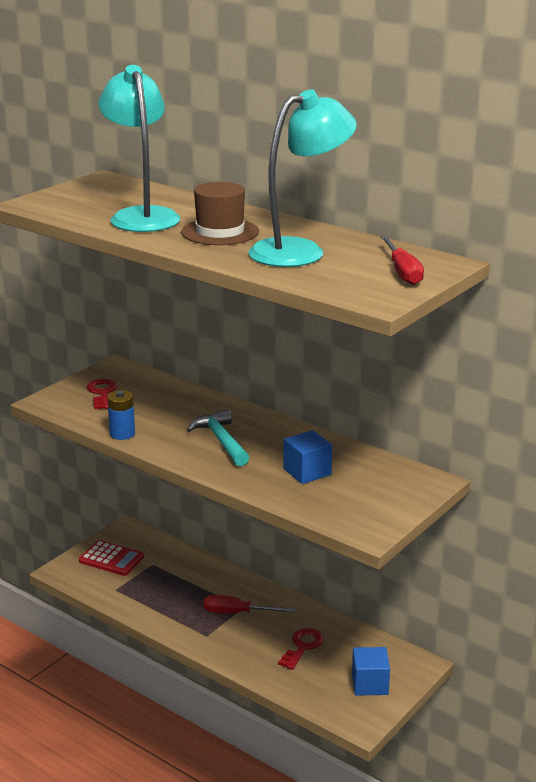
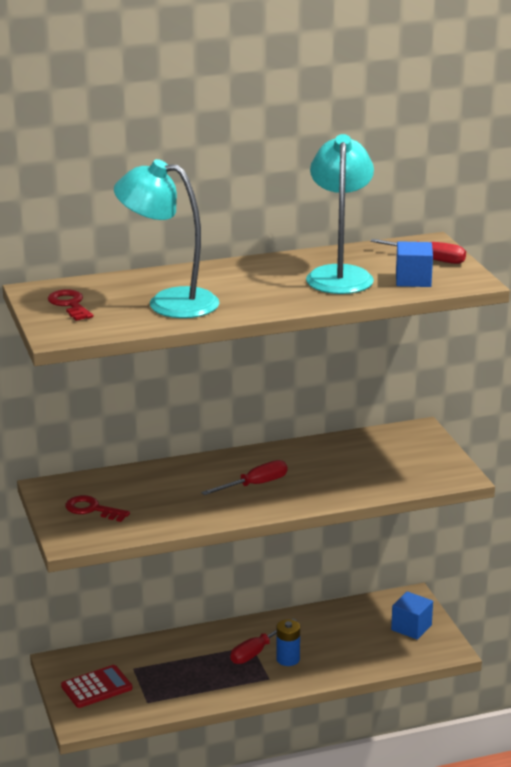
camera: 55 degrees left, 0 degrees up
blue battery [107,390,135,440] -> blue battery moved to [276,619,300,666]
brown hat [181,182,259,245] -> none
turquoise hammer [187,409,249,466] -> red screwdriver [201,460,287,495]
red key [278,628,324,670] -> red key moved to [48,289,93,321]
blue cube [283,430,332,484] -> blue cube moved to [396,241,433,287]

